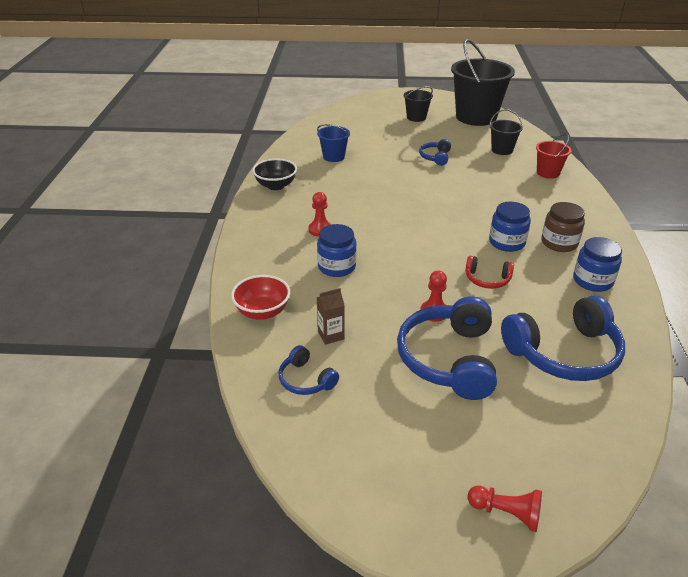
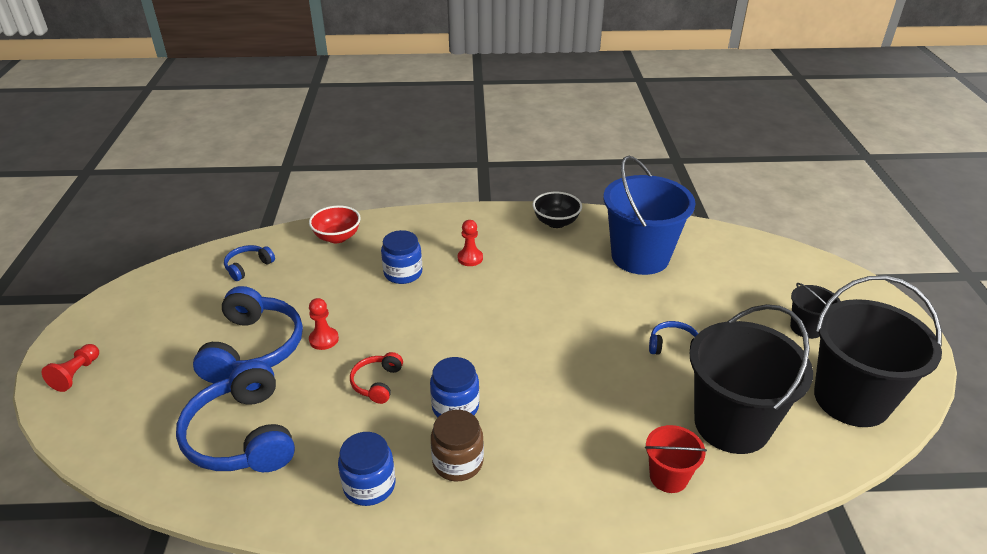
camera: 85 degrees right, 0 degrees up
blue bucket [317,124,350,162] -> blue bucket [603,156,695,275], size x2.09
brown carton [317,288,345,345] -> none
blue headphones [397,297,497,400] -> blue headphones turned 90 degrees clockwise [193,286,303,383]
black bucket [489,109,523,155] -> black bucket [690,304,813,454], size x2.09

